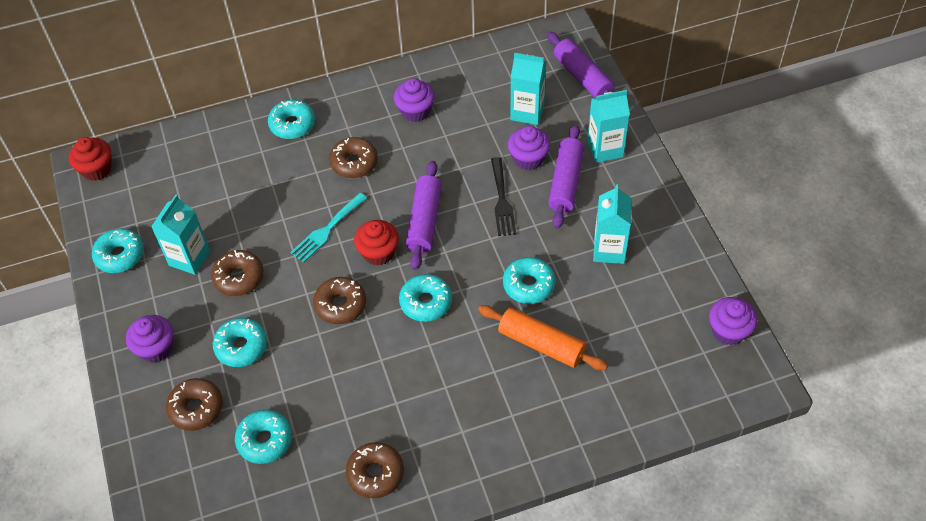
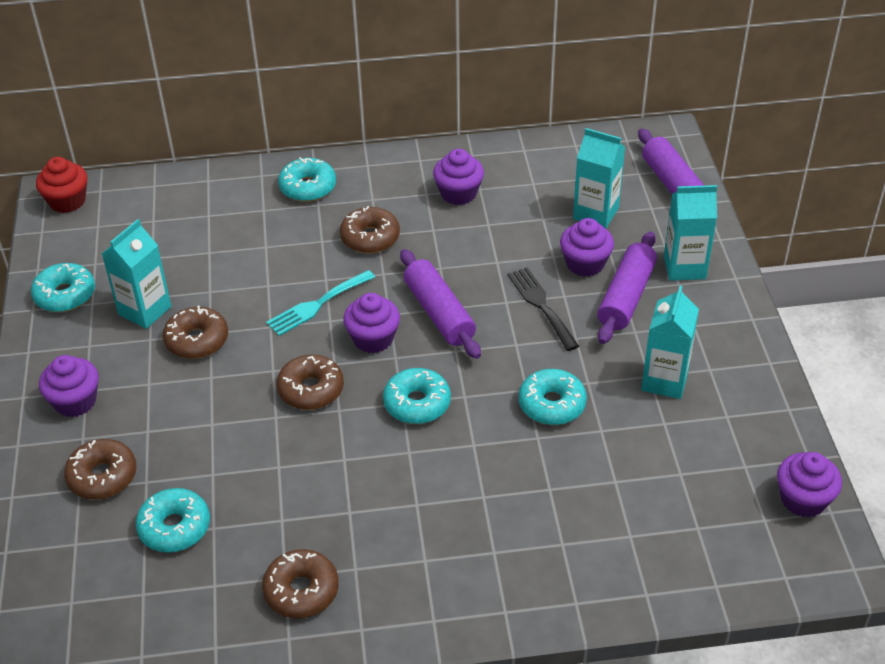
camera: 10 degrees right, 10 degrees down
turquoise donut [213,318,267,367] -> none
red cupcake [354,220,399,266] -> purple cupcake [343,293,400,353]
purple rolling pin [406,161,442,270] -> purple rolling pin turned 45 degrees counterclockwise [400,249,481,359]
orange rolling pin [478,305,608,371] -> none
black fork [491,157,516,236] -> black fork turned 150 degrees clockwise [508,267,579,351]

